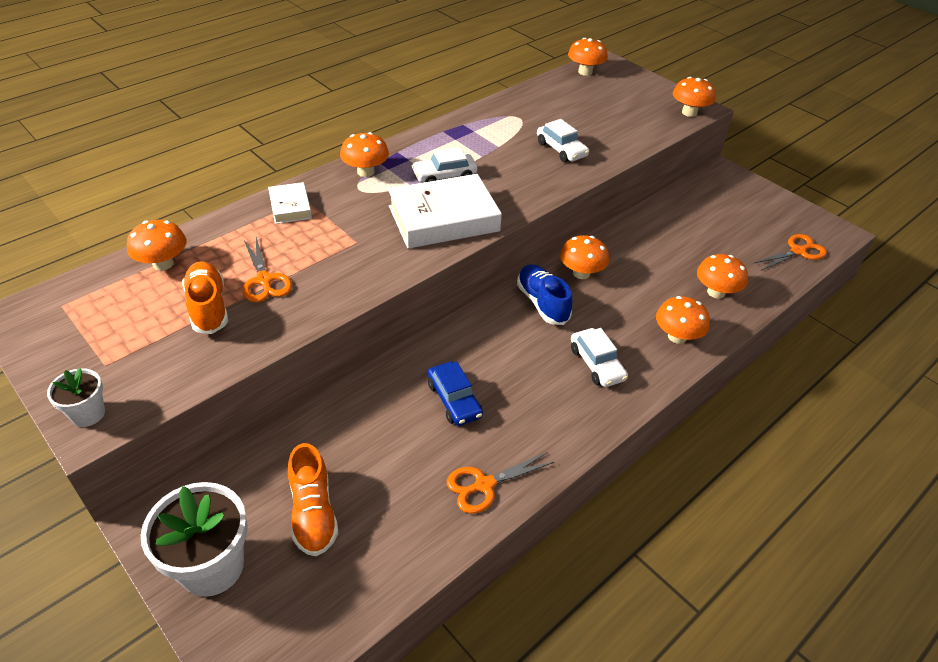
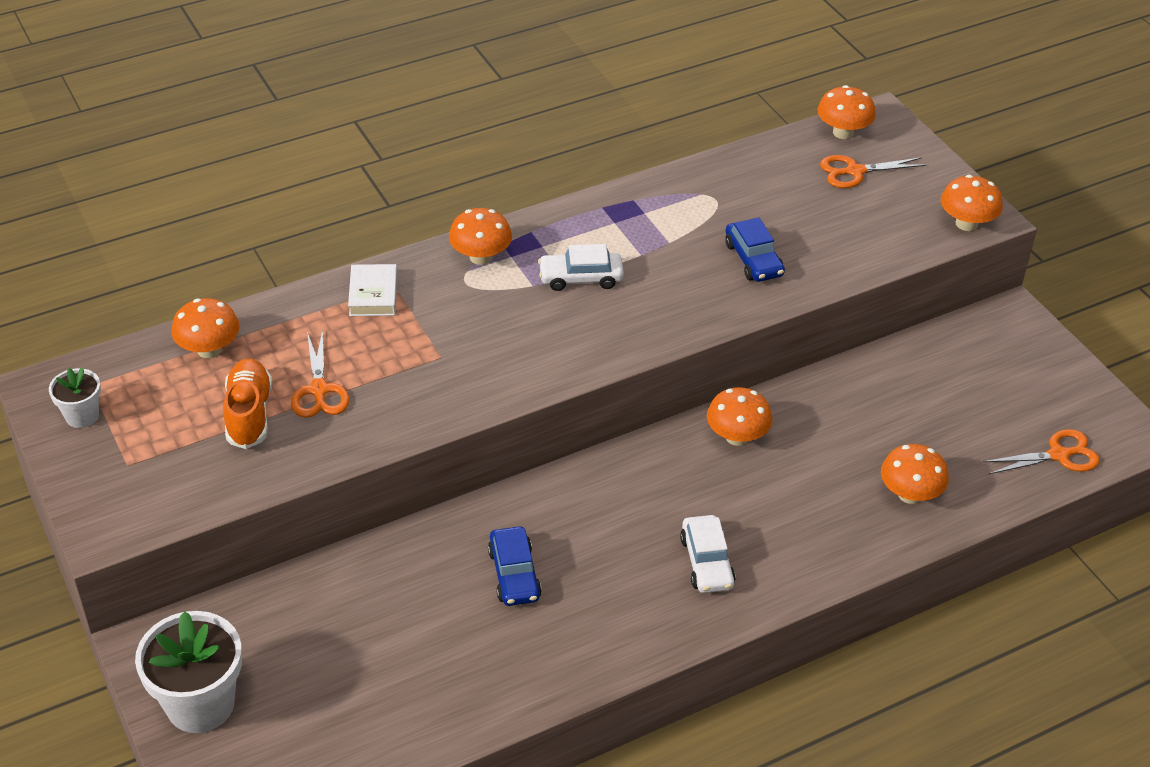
camera: 15 degrees right, 0 degrees up
white flower pot [47,367,105,427] -> white flower pot moved to [49,367,101,428]
orange shoe [288,443,338,556] -> none
white book [388,174,502,249] -> none
orange scissors [447,452,554,514] -> orange scissors moved to [820,155,927,188]
blue shoe [517,264,572,325] -> none
white car [537,119,589,162] -> blue car [725,218,785,282]
orange mushroom [656,296,710,344] -> none

